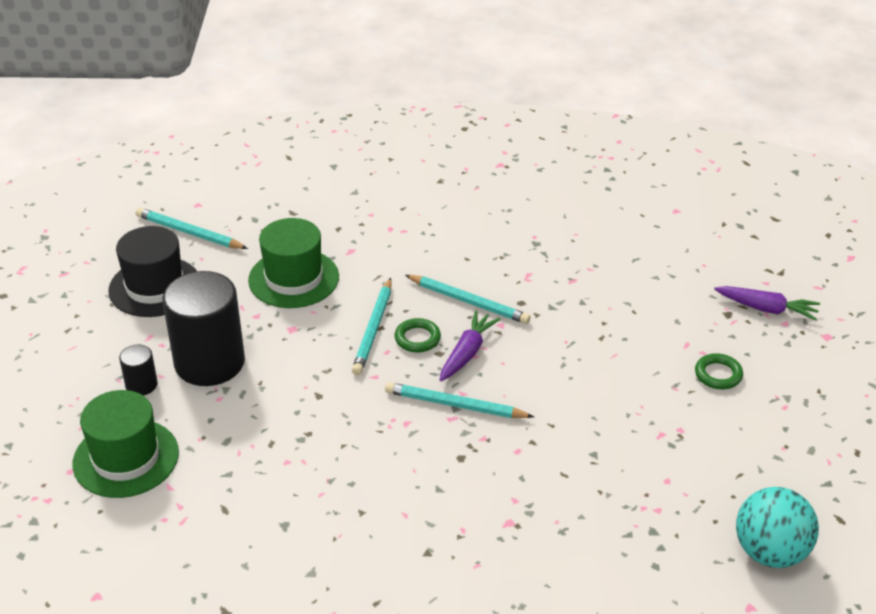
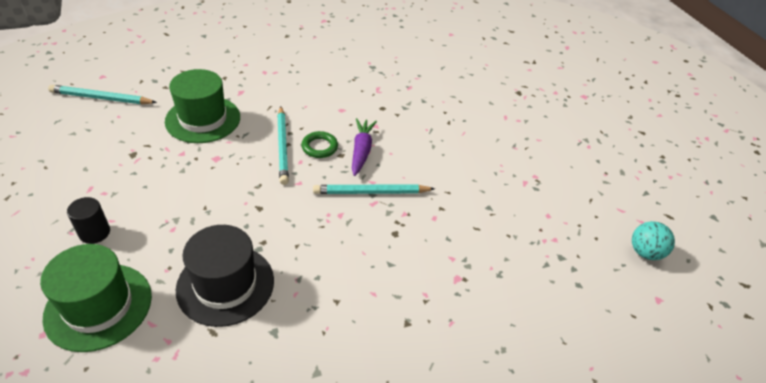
camera: 25 degrees left, 5 degrees up
black hat [108,226,197,317] -> black hat moved to [176,225,274,327]
black cylinder [162,271,245,386] -> none
turquoise pencil [405,275,530,324] -> none
green ring [695,353,743,389] -> none
purple carrot [714,286,820,321] -> none
turquoise ball [736,487,819,568] -> turquoise ball [632,221,675,260], size x0.64

